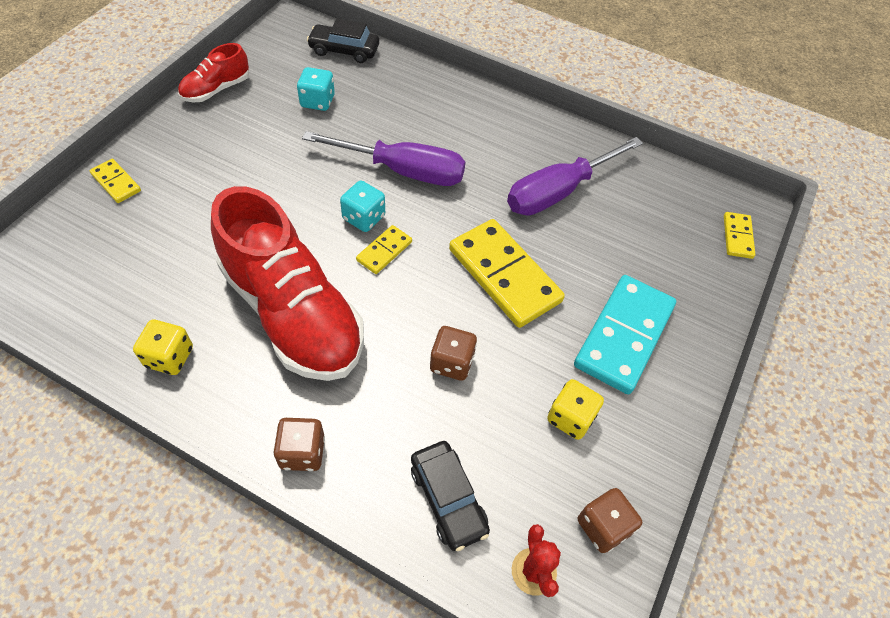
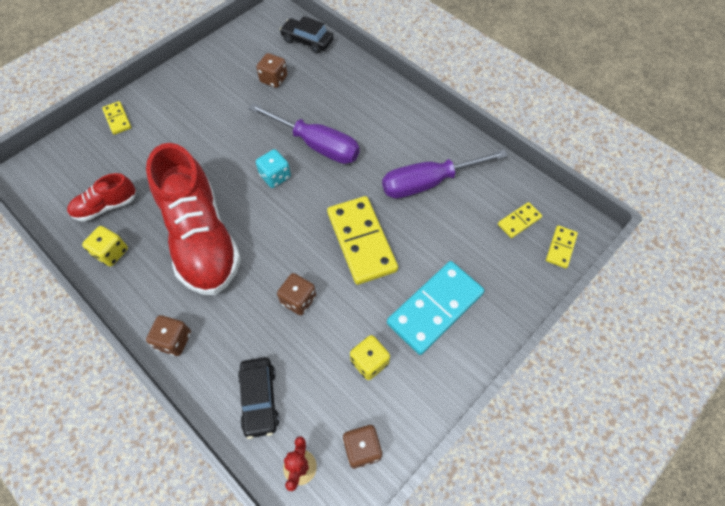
camera: 20 degrees right, 5 degrees up
red shoe [178,43,249,102] -> red shoe moved to [67,173,136,222]
turquoise dice [297,67,335,111] -> brown dice [256,53,287,88]
yellow domino [356,225,412,274] -> yellow domino moved to [498,202,542,238]

